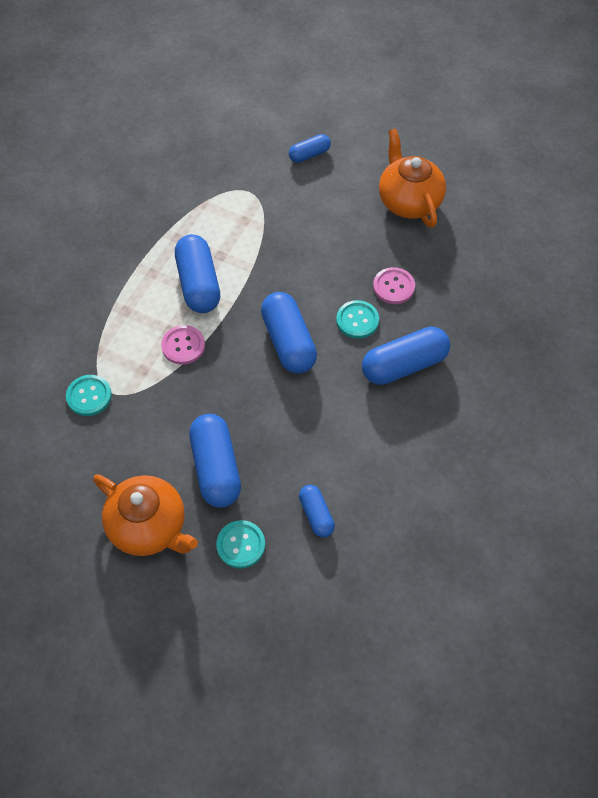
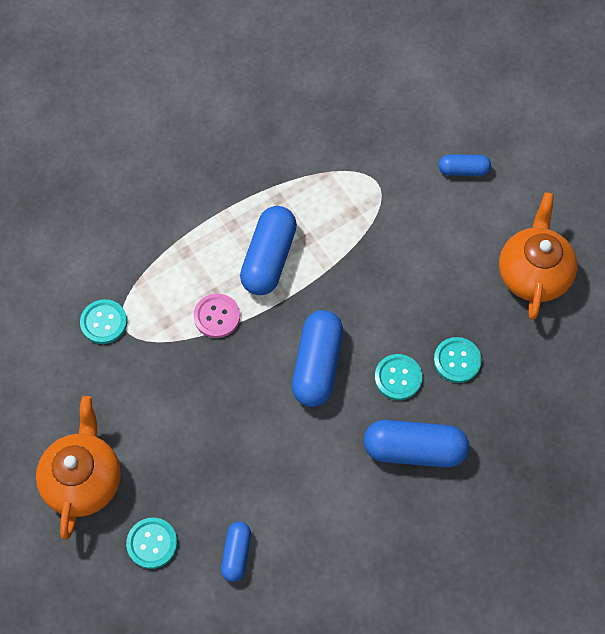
camera: 30 degrees right, 5 degrees up
orange teapot [93,474,198,556] -> orange teapot turned 150 degrees counterclockwise [36,396,121,540]
blue capsule [189,414,241,508] -> none
pink button [373,267,415,304] -> turquoise button [434,337,482,383]

